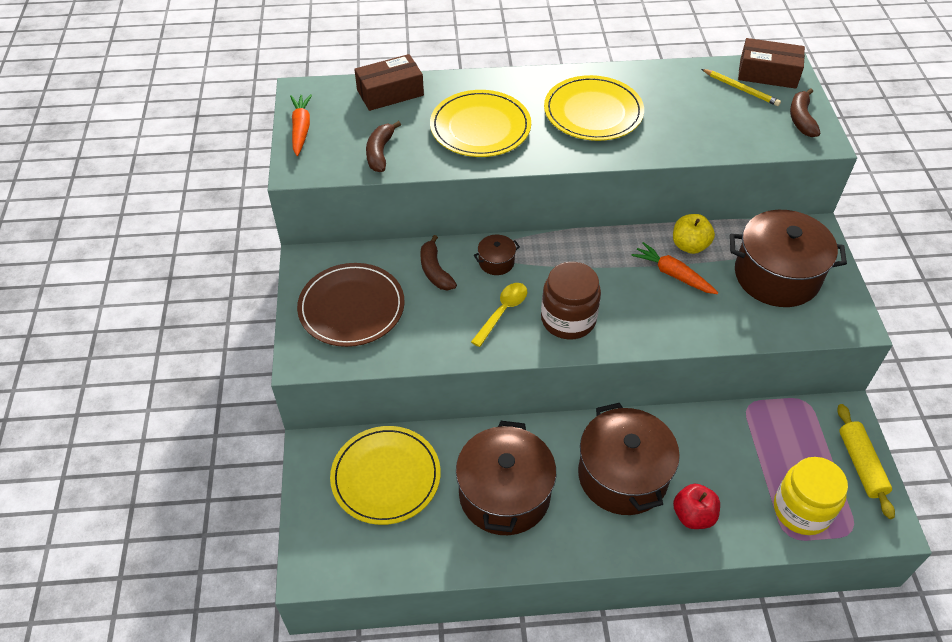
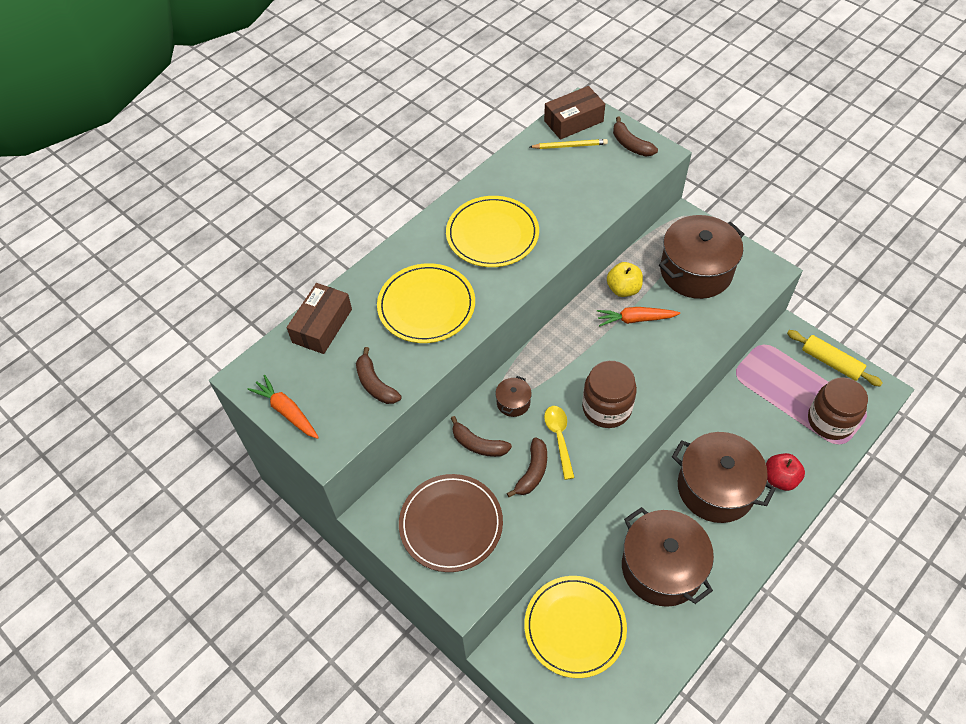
camera: 40 degrees left, 5 degrees up
yellow jar [774,457,848,535] -> brown jar [808,377,868,440]
none -> brown banana [507,437,547,497]

